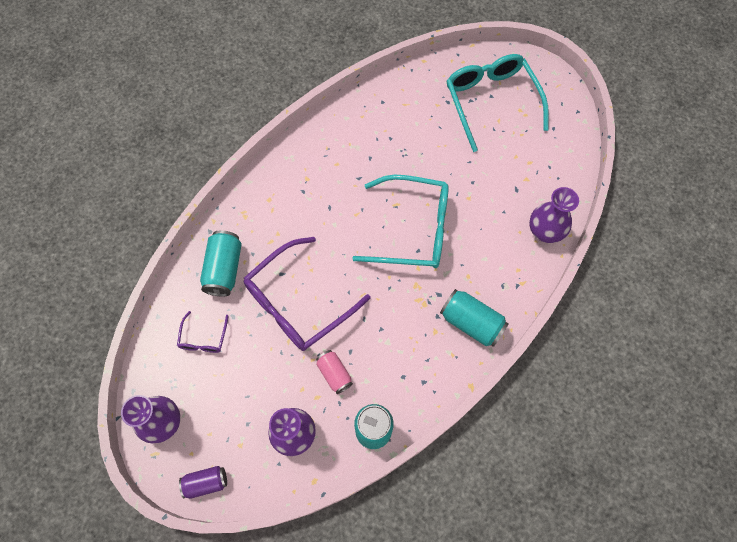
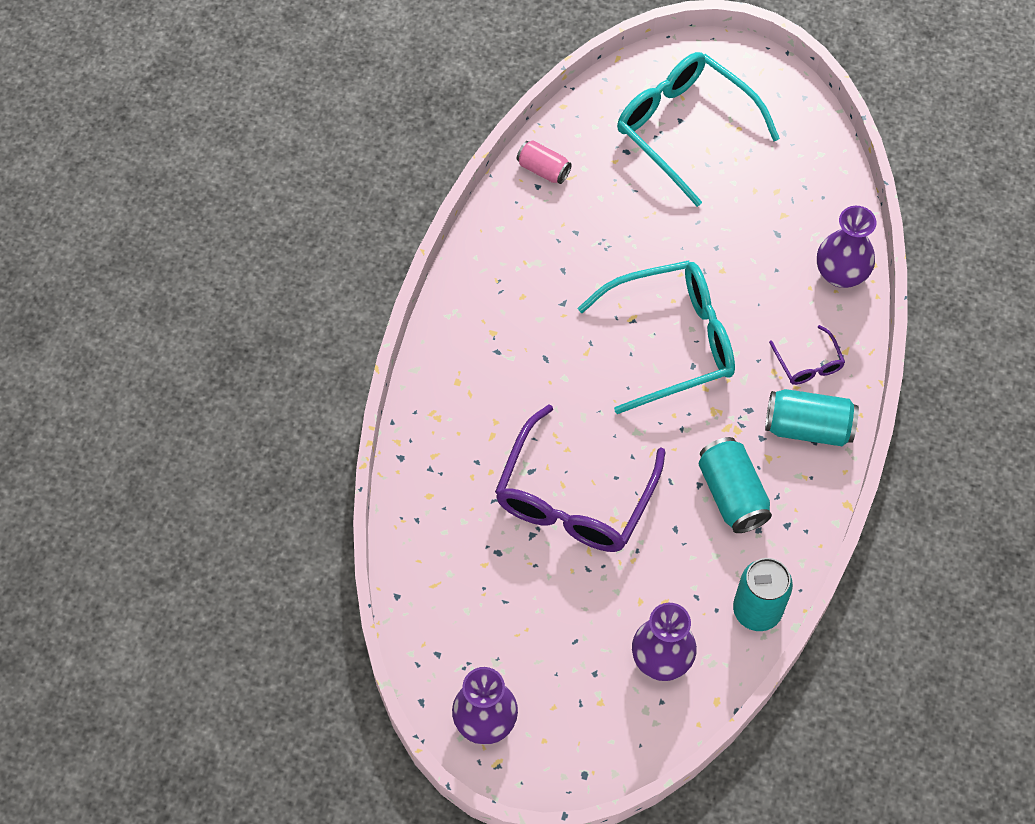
camera: 25 degrees left, 5 degrees down
purple glasses [177,311,228,353] -> purple glasses moved to [769,325,845,385]
purple can [179,466,227,499] -> none
turquoise can [200,230,242,296] -> turquoise can moved to [699,437,772,533]
pink can [316,350,353,394] -> pink can moved to [517,140,572,184]

